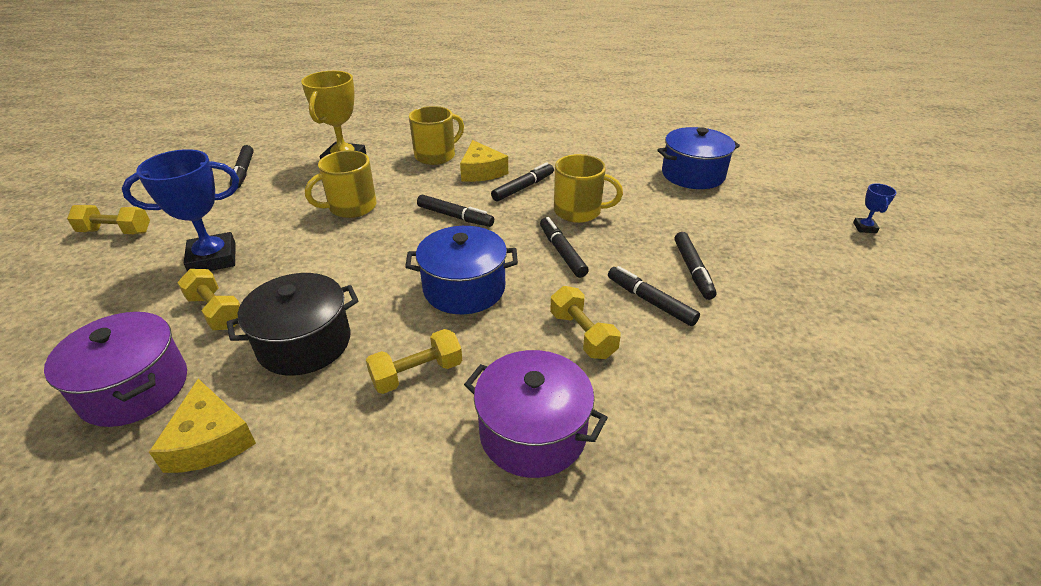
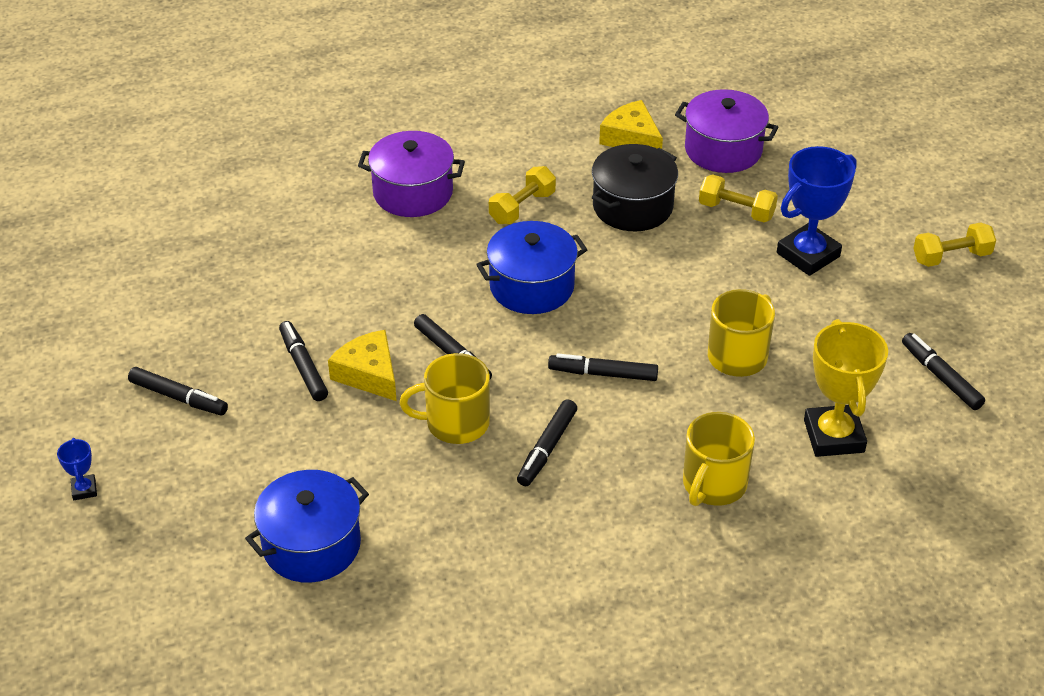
camera: 160 degrees right, 5 degrees up
yellow cheese [460,140,508,182] -> yellow cheese moved to [328,330,397,401]
yellow dumbbell [550,286,621,359] -> none
black marker [608,266,700,326] -> black marker moved to [128,367,228,415]

